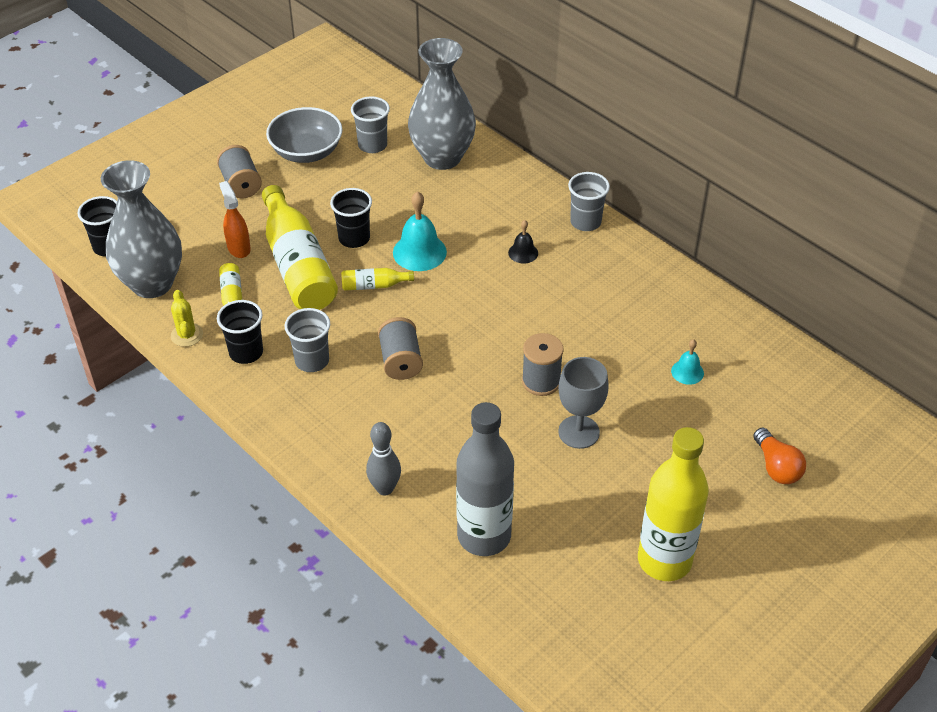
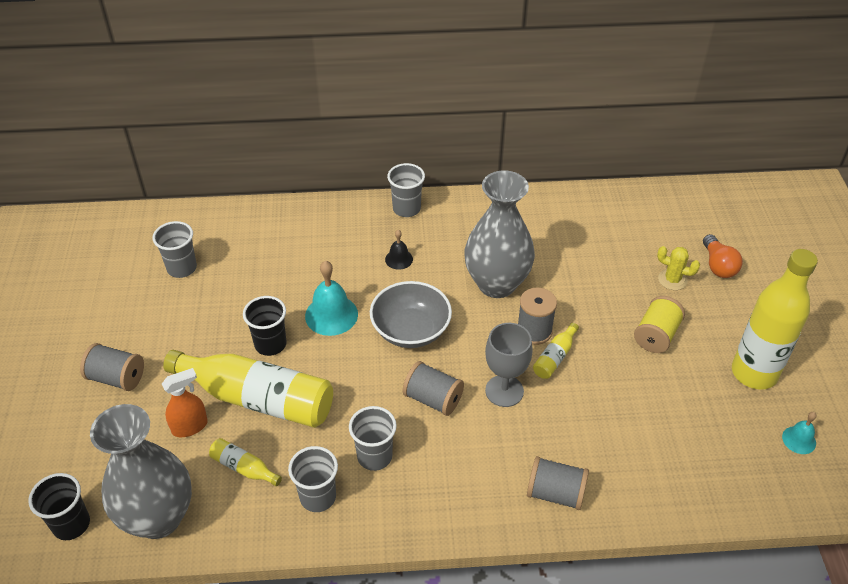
camera: 50 degrees left, 0 degrees up
yellow cactus [171,290,203,347] -> yellow cactus moved to [657,246,700,290]
black cup [217,300,263,364] -> grey cup [288,446,338,512]
orange spray bottle [219,181,251,258] -> orange spray bottle turned 135 degrees clockwise [162,368,208,437]
grey bowl [266,107,342,163] -> grey bowl moved to [370,281,452,348]
yellow bottle [341,268,414,291] -> yellow bottle moved to [533,323,579,379]
grey bowling pin [366,422,401,496] -> grey spool [527,456,589,510]
grey vase [408,38,476,170] -> grey vase moved to [464,170,535,298]
grey bottle [456,402,514,556] -> none
grey goblet [558,357,609,449] -> grey goblet moved to [485,323,533,407]
turquoise bell [671,339,704,385] -> turquoise bell moved to [782,412,817,454]
orange light bulb [753,428,806,484] -> orange light bulb turned 60 degrees clockwise [703,234,743,278]
none -> yellow spool [634,296,685,353]

